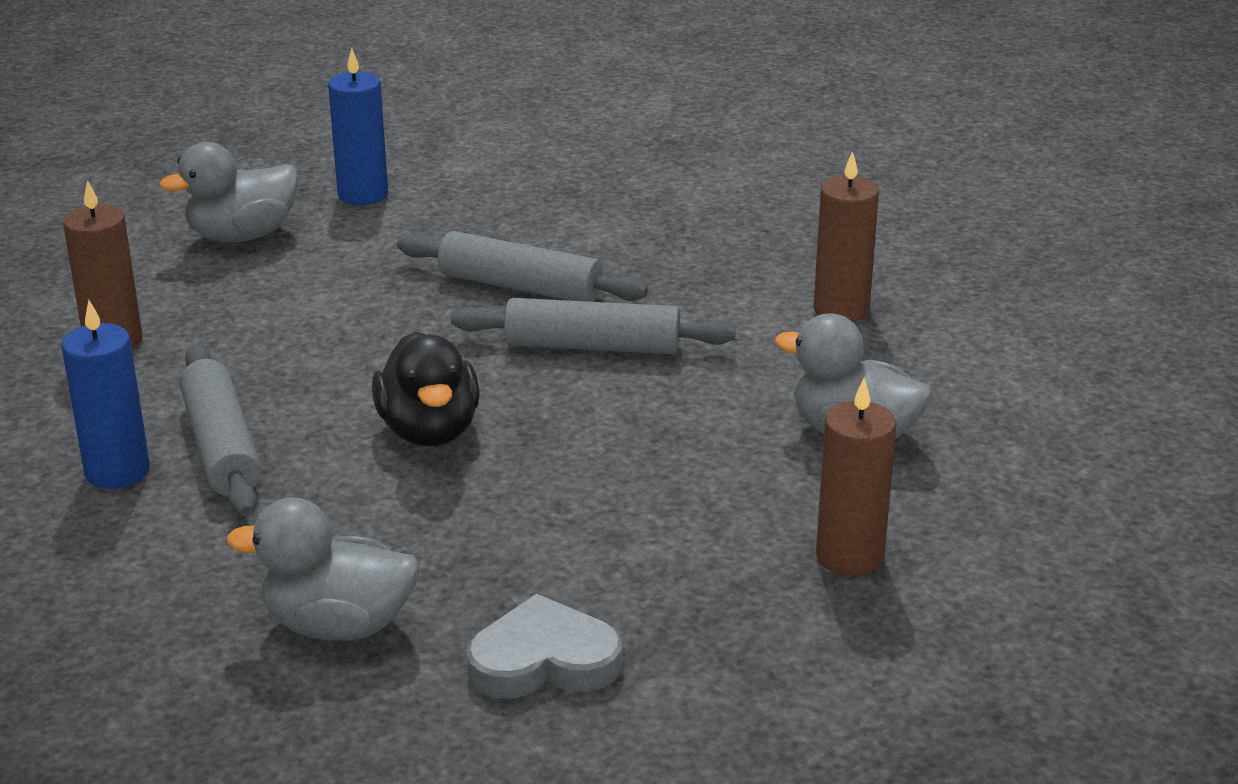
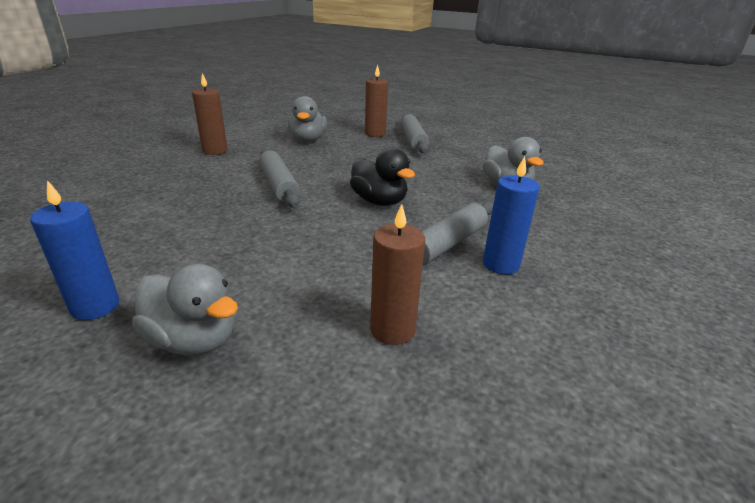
camera: 120 degrees left, 0 degrees up
black duck [372,332,480,446] -> black duck turned 90 degrees clockwise [350,147,415,206]
grey rolling pin [397,231,648,302] -> grey rolling pin moved to [400,114,429,153]
grey heart [466,594,622,699] -> none

